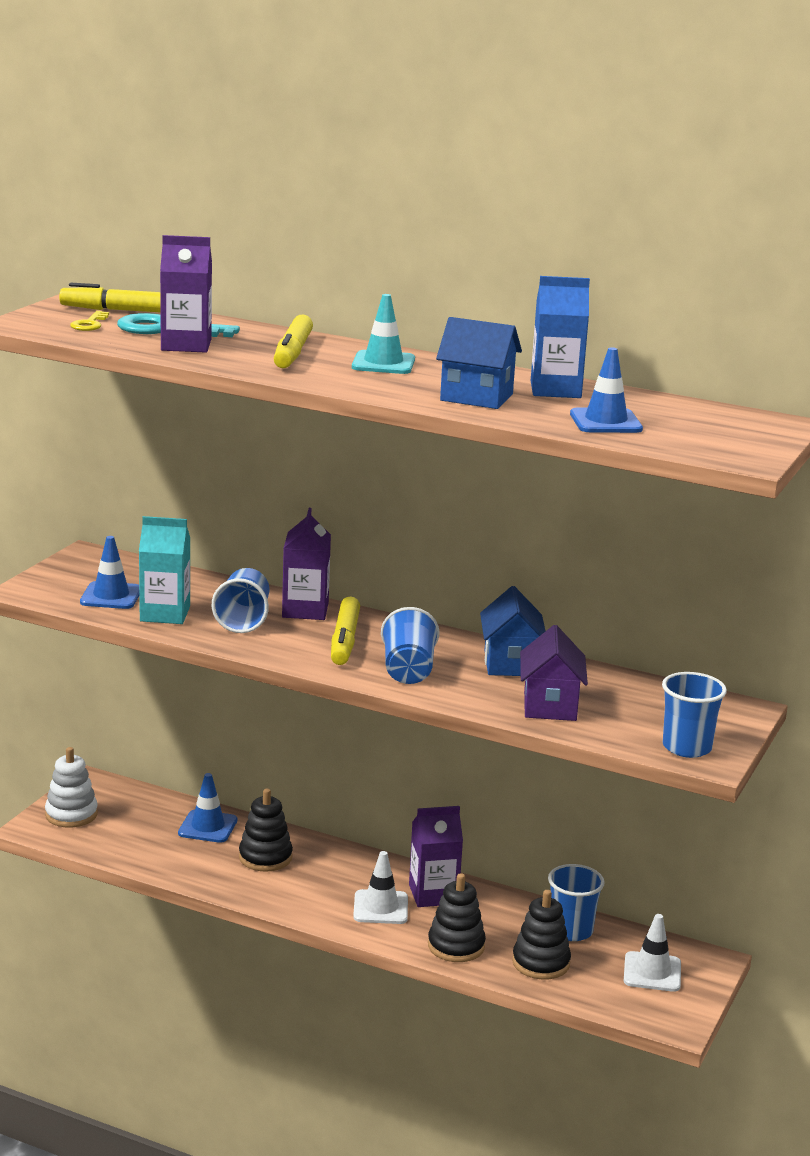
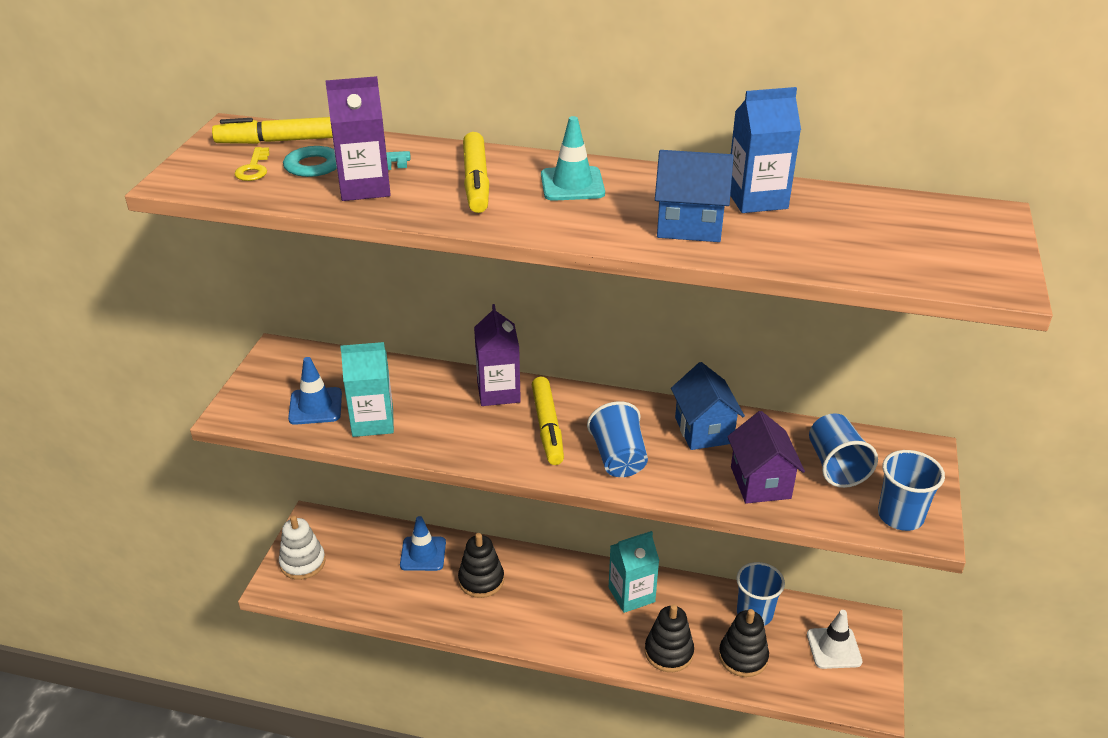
camera: 10 degrees left, 15 degrees up
blue cup [212,568,269,633] -> blue cup moved to [809,413,878,488]
white traffic cone [353,851,408,924] -> none
purple carton [409,806,463,907] -> turquoise carton [609,531,659,613]
blue traffic cone [570,347,643,433] -> none

